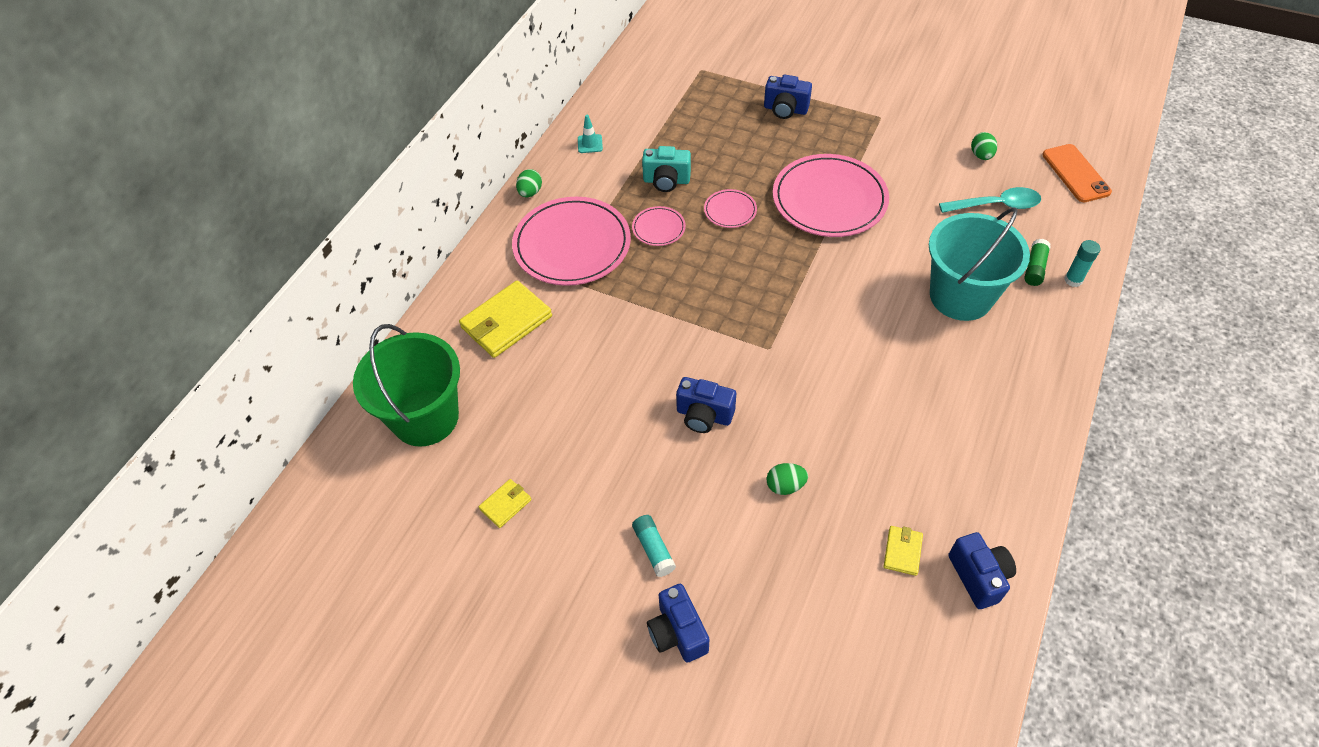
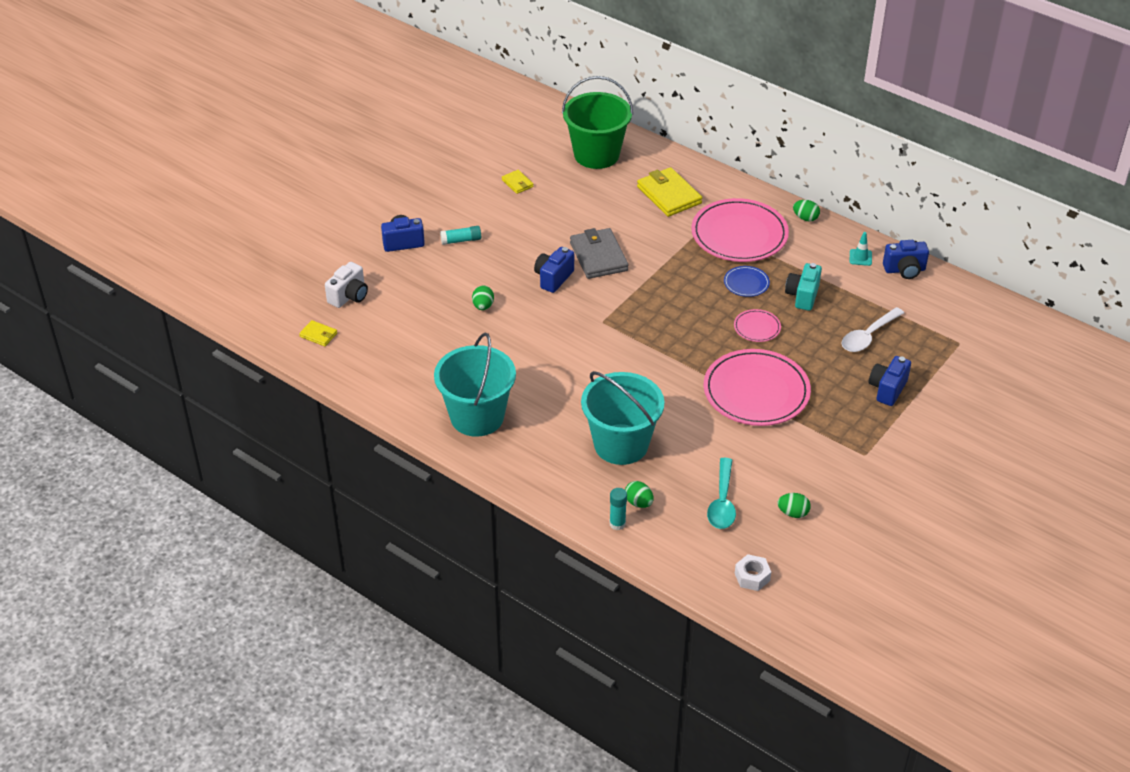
camera: 100 degrees right, 10 degrees down
pink plate [632,206,686,246] -> blue plate [724,266,770,297]
yellow wallet [884,526,923,576] -> yellow wallet moved to [299,320,337,346]
blue camera [948,532,1016,609] -> blue camera moved to [883,240,929,279]
green glue stick [1024,239,1051,286] -> green egg [625,481,654,508]
orange phone [1042,144,1112,202] -> white nut [735,554,771,591]
none -> white camera [325,262,368,308]
none -> turquoise bucket [434,332,516,437]
none -> grey wallet [570,228,629,279]
none -> white spoon [842,307,904,352]

